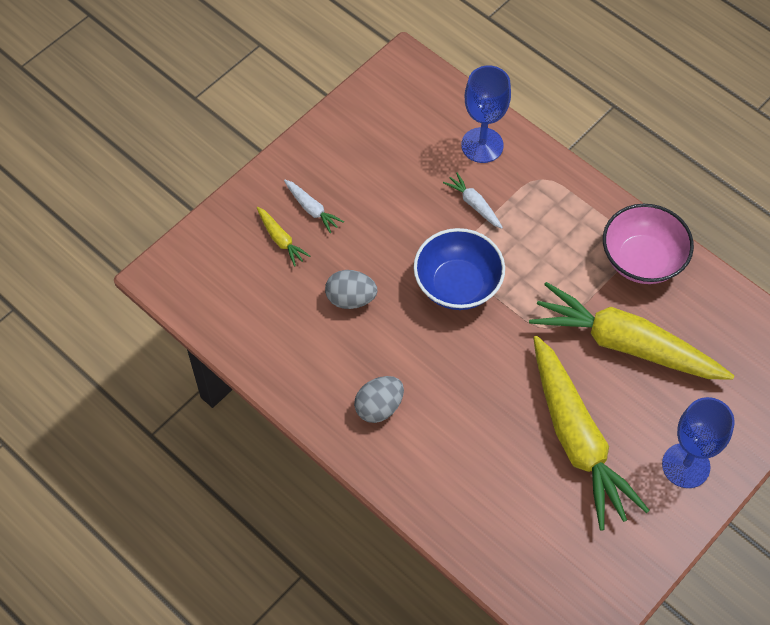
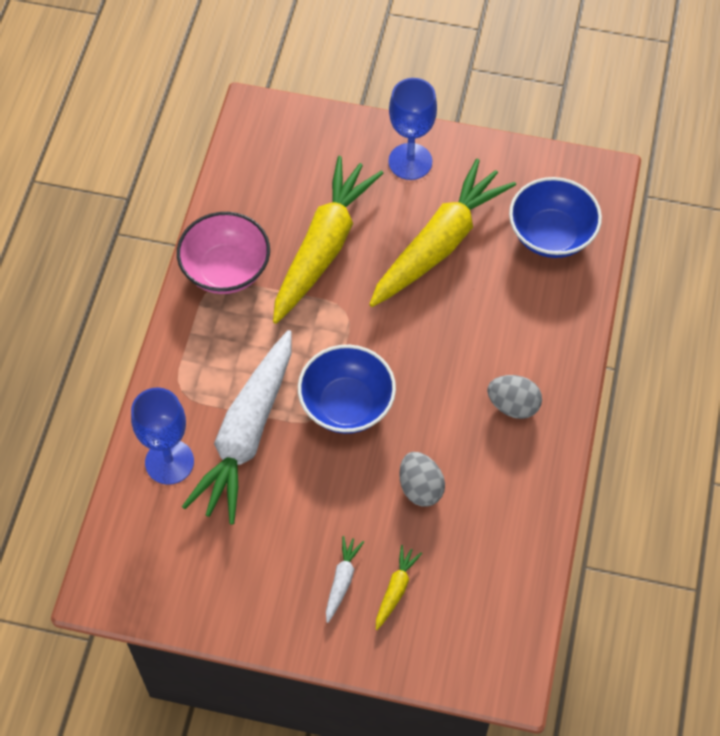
camera: 120 degrees left, 0 degrees up
white carrot [443,172,503,229] -> white carrot [182,330,292,525], size x2.48
yellow carrot [529,282,734,380] -> yellow carrot turned 150 degrees counterclockwise [273,156,383,324]
none -> blue bowl [509,177,602,258]

